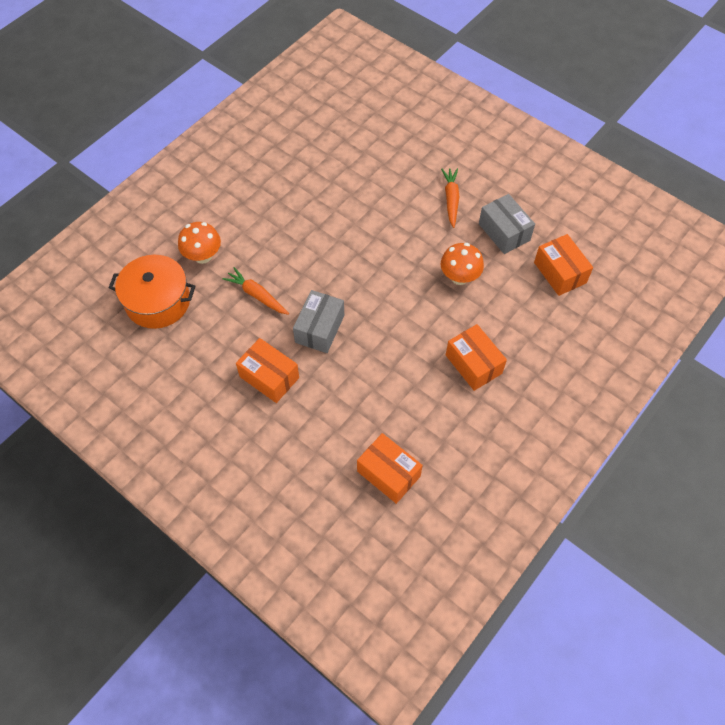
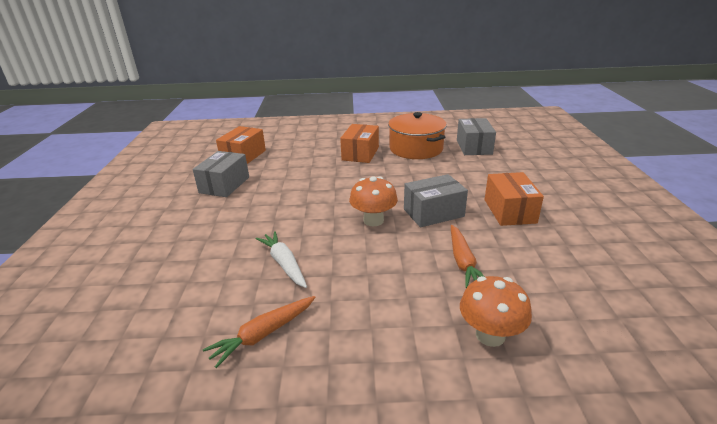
camera: 130 degrees left, 30 degrees down
orange pot [109,255,195,329] -> orange pot moved to [388,112,447,159]
orange box [357,433,423,504] -> grey box [457,118,496,155]
orange carrot [441,168,459,228] -> orange carrot moved to [203,296,315,368]
orange mushroom [441,243,484,285] -> orange mushroom moved to [349,176,398,226]
none -> white carrot [256,231,307,288]

